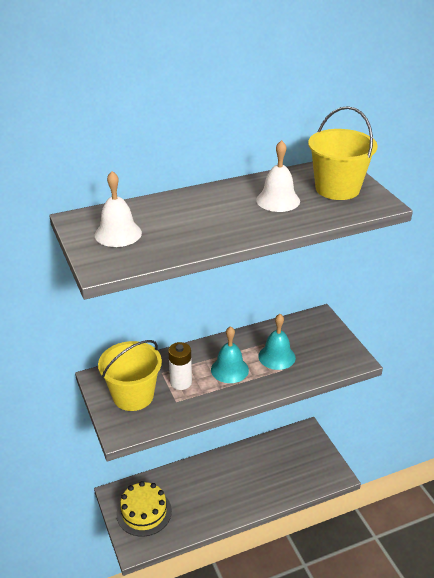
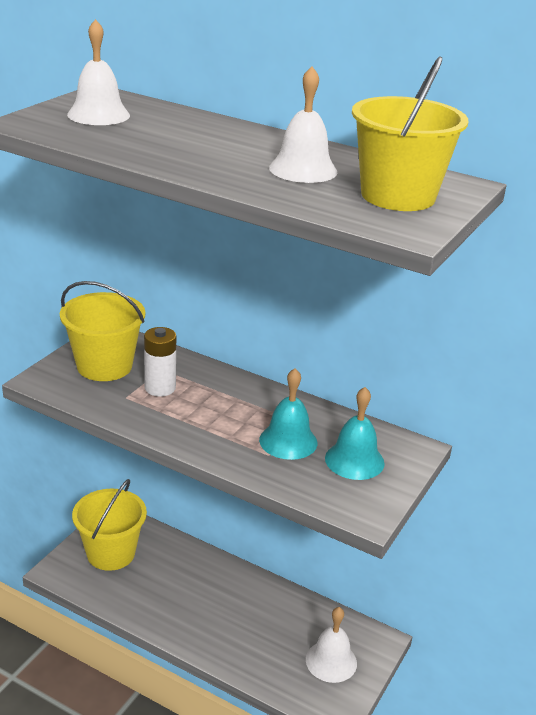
camera: 50 degrees right, 5 degrees down
yellow cake [117,481,172,537] -> yellow bucket [72,479,147,571]
turquoise bell [211,326,249,383] -> turquoise bell moved to [325,387,384,480]
none -> white bell [306,607,357,683]

